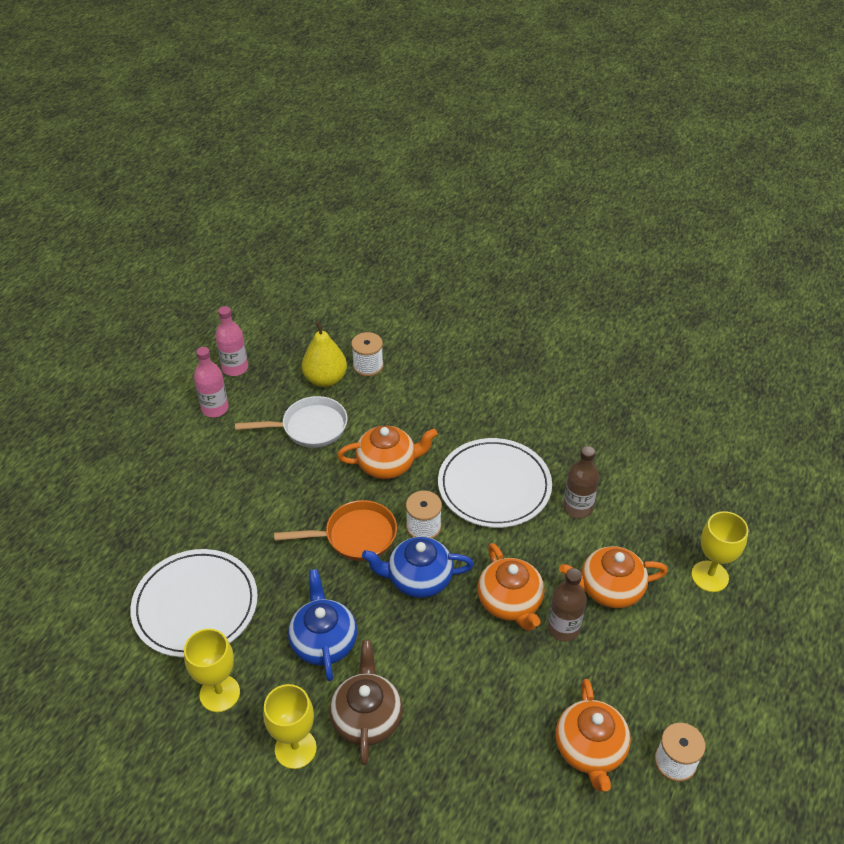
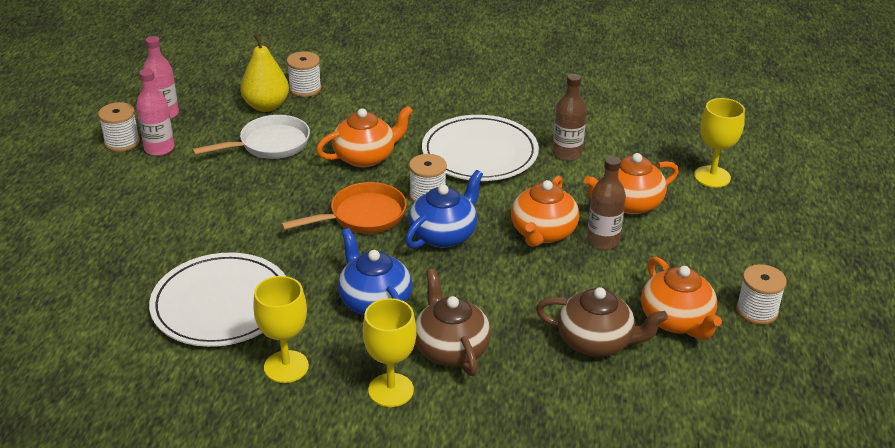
camera: 20 degrees left, 10 degrees down
blue teapot [362,537,474,598] -> blue teapot turned 150 degrees clockwise [405,170,483,248]
orange teapot [477,543,545,631] -> orange teapot turned 60 degrees clockwise [511,175,579,247]
none -> white spool [98,102,140,152]
none -> brown teapot [536,287,668,357]

